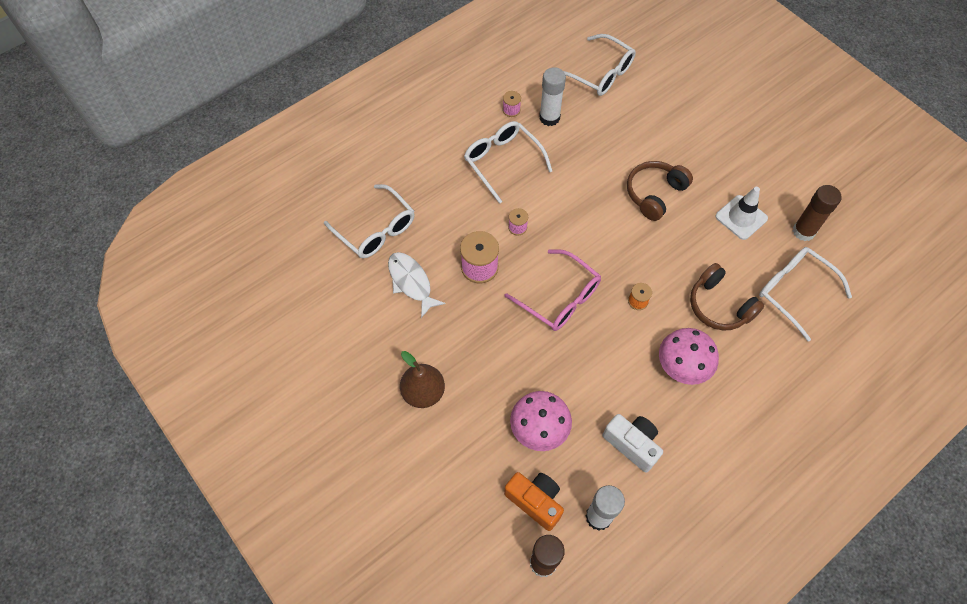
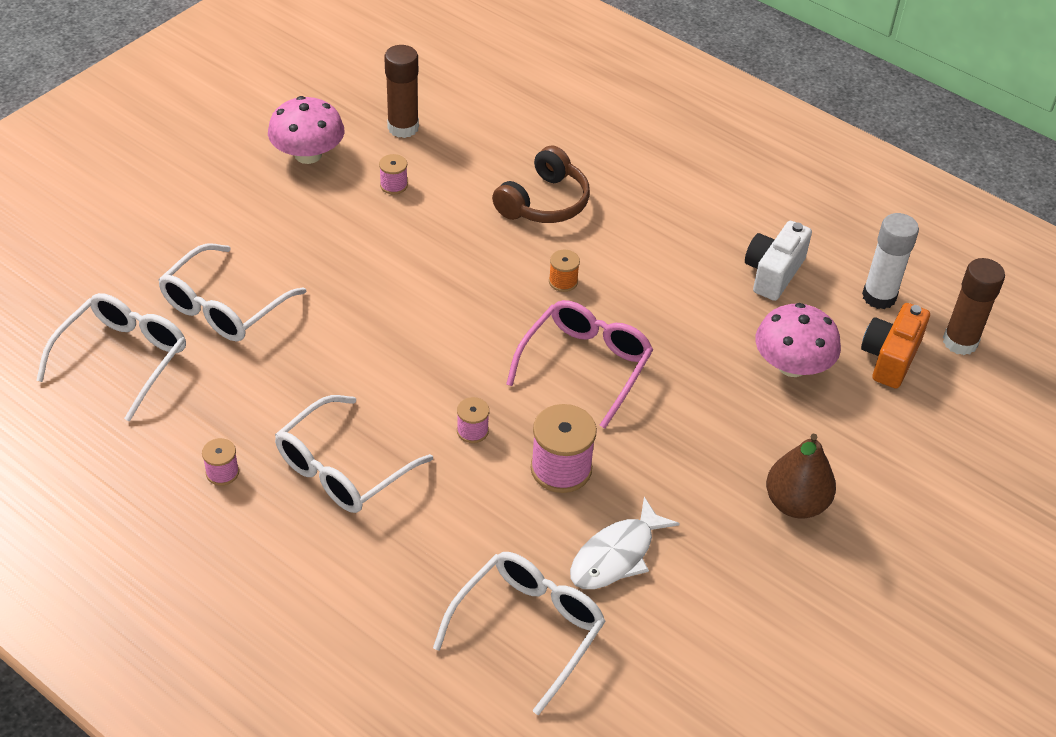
camera: 105 degrees left, 15 degrees down
white glue stick [539,67,566,126] -> none
brown headphones [627,161,693,221] -> none
pink mushroom [659,328,719,385] -> pink mushroom moved to [268,96,344,164]
white traffic cone [715,187,768,240] -> pink spool [379,154,408,194]
white glasses [759,247,852,342] -> white glasses moved to [158,243,307,342]

